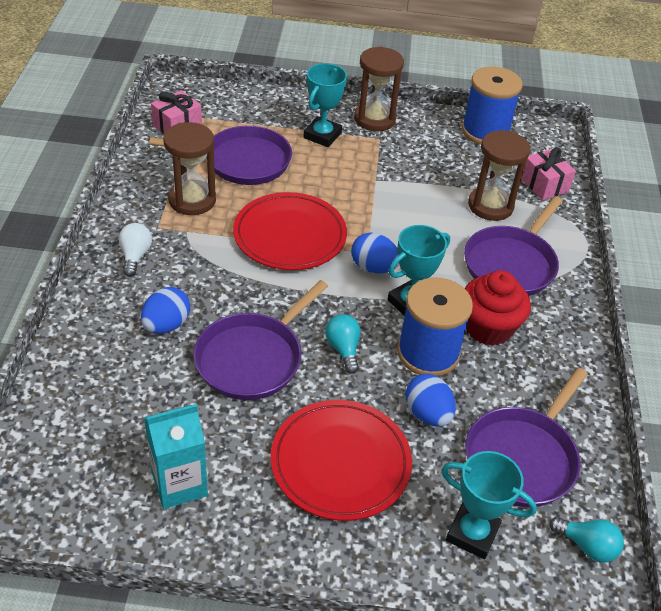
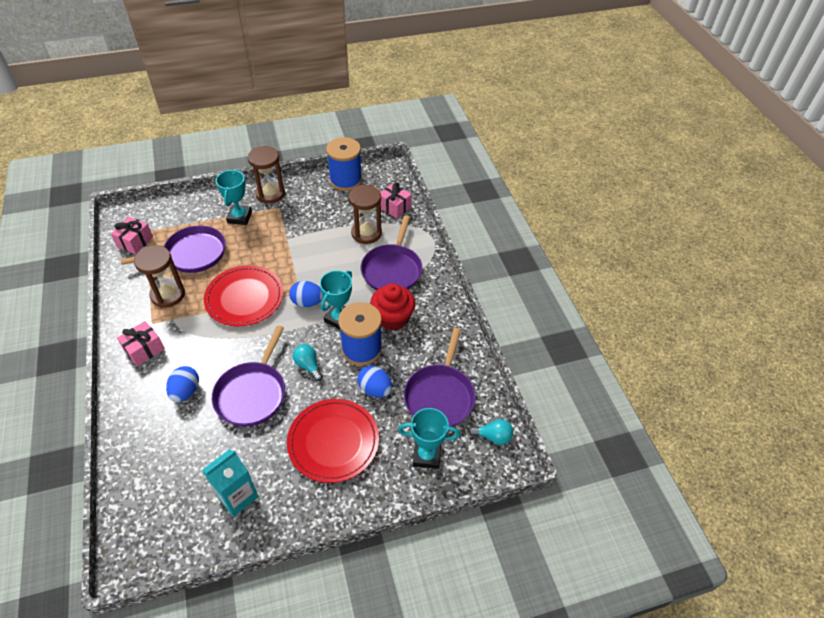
camera: 20 degrees left, 5 degrees up
white light bulb [119,223,152,277] -> pink gift [117,321,165,366]

